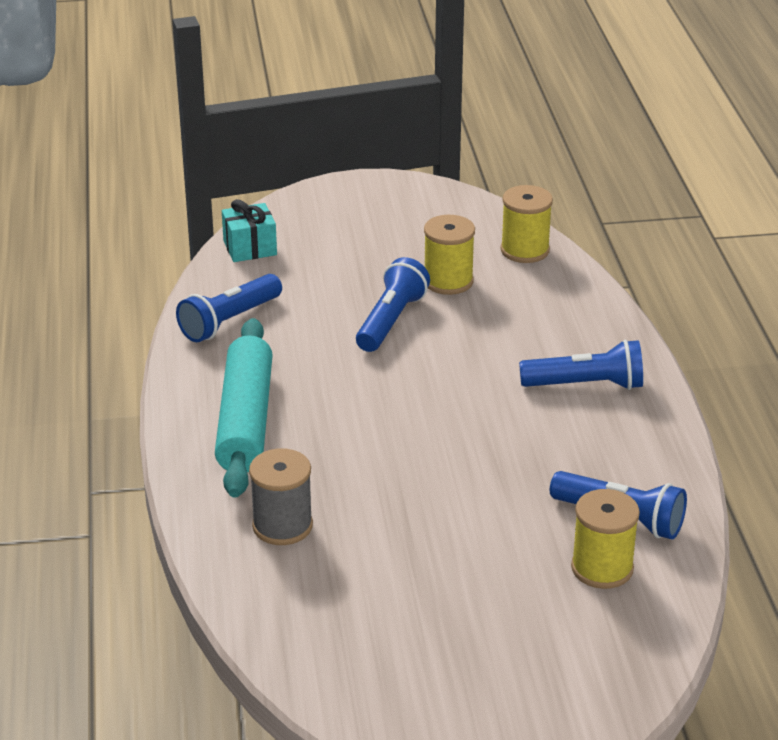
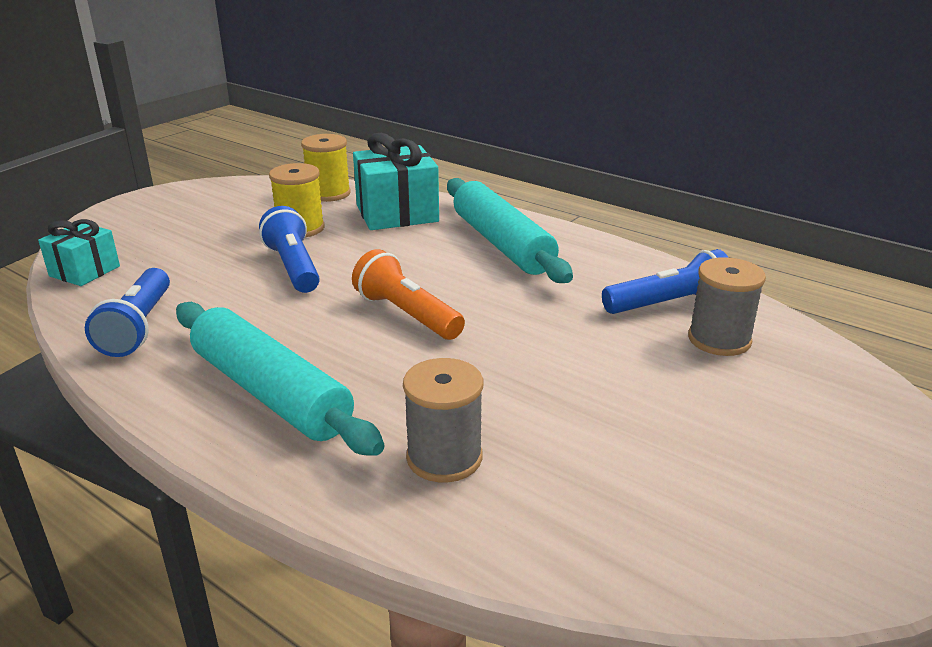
camera: 45 degrees left, 5 degrees down
blue flashlight [519,340,643,390] -> turquoise rolling pin [447,178,573,283]
yellow spool [571,489,640,589] -> grey spool [688,257,766,356]
none -> orange flashlight [352,249,465,340]
none -> turquoise gift [353,133,439,230]

